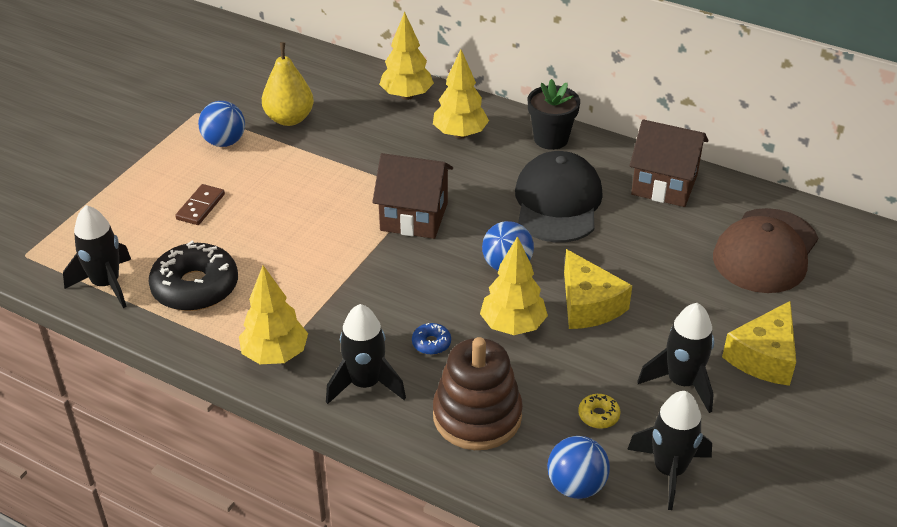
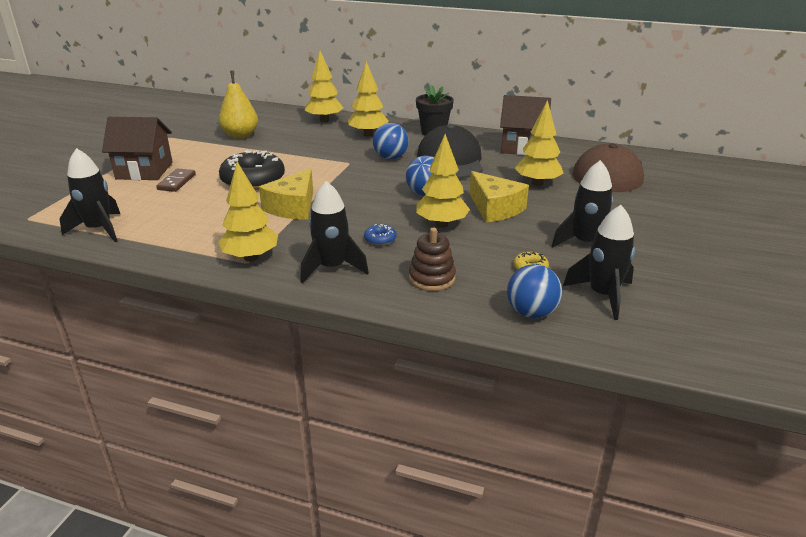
camera: 10 degrees left, 10 degrees down
black donut [148,241,238,311] -> black donut moved to [219,150,285,190]
blue ball [198,101,245,147] -> blue ball moved to [373,123,409,159]
brown house [372,153,453,239] -> brown house moved to [102,117,173,180]
brown stacking toy [433,337,523,450] -> brown stacking toy [409,228,456,291], size x0.62
yellow cheese [722,301,796,386] -> yellow cheese moved to [259,168,313,220]
none -> yellow tree [515,100,563,186]

